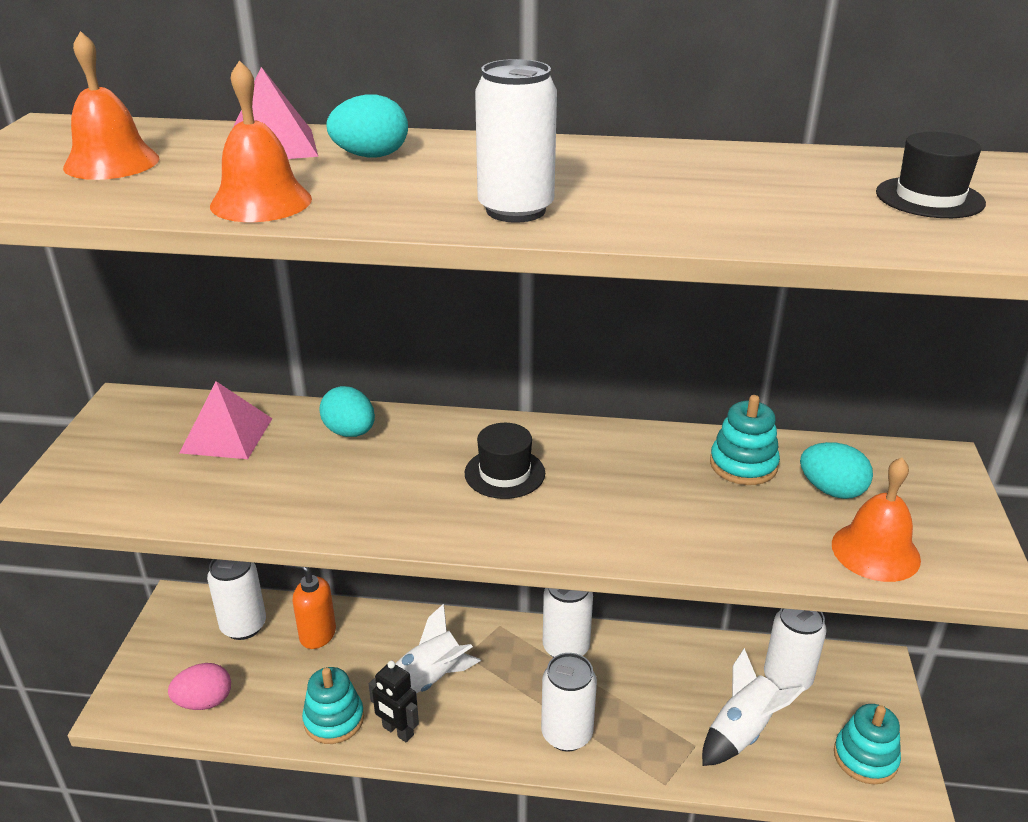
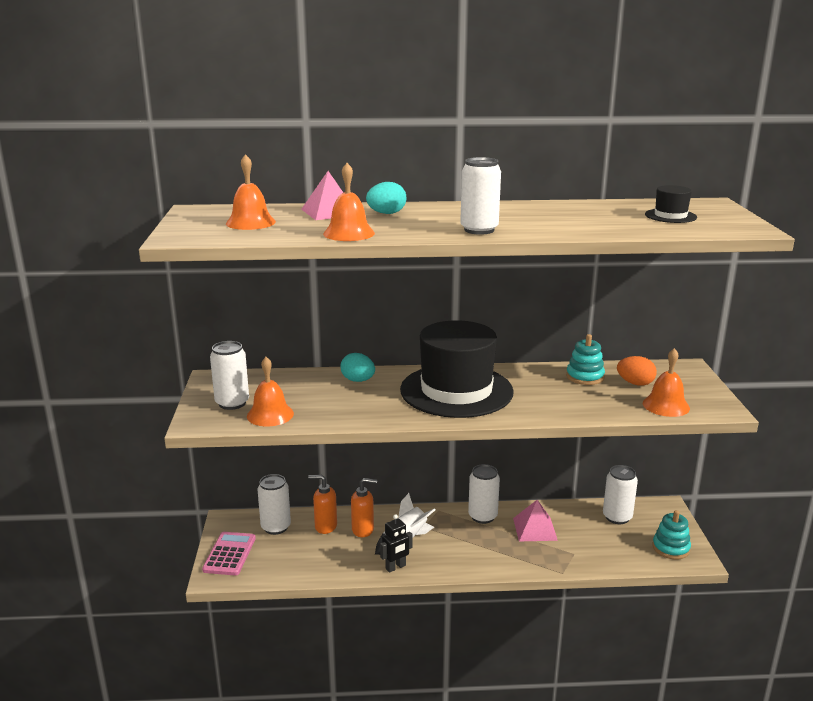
camera: 10 degrees left, 10 degrees down
pink egg [168,663,231,710] -> none
pink pyramid [180,381,272,459] -> pink pyramid moved to [513,500,558,541]
turquoise stacking toy [302,667,364,744] -> none
black robot [369,661,419,743] -> black robot turned 60 degrees counterclockwise [380,514,413,573]
black hat [465,423,545,499] -> black hat [400,320,514,418], size x2.44
white can [541,653,597,751] -> white can moved to [210,341,249,410]
white rocket [702,648,805,766] -> none
turquoise egg [800,442,873,499] -> orange egg [617,356,657,386]
none -> pink calculator [202,532,256,576]
none -> orange bell [247,357,294,426]
none -> orange soap dispenser [351,478,377,537]

